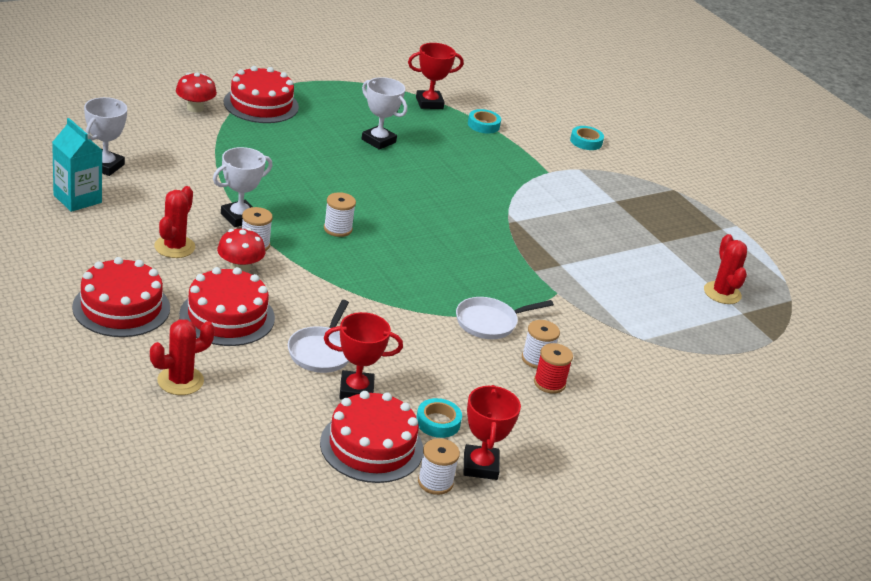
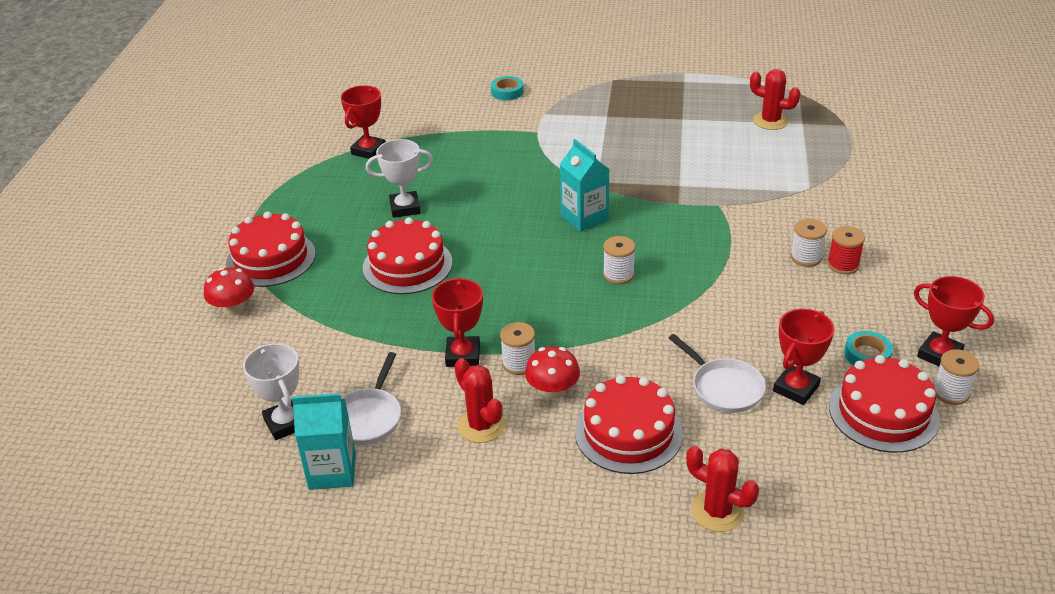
camera: 45 degrees left, 5 degrees up
red cake [72,257,170,337] -> red cake moved to [363,217,453,294]
red cactus [150,319,215,395] -> red cactus turned 60 degrees counterclockwise [686,446,759,532]
white trophy [213,147,273,227] -> red trophy [432,277,483,367]
white spool [324,192,356,237] -> white spool moved to [603,236,635,284]
white pan [456,297,554,339] -> white pan moved to [341,352,401,445]
turquoise tape [468,109,501,133] -> none
none -> turquoise carton [560,139,609,232]

